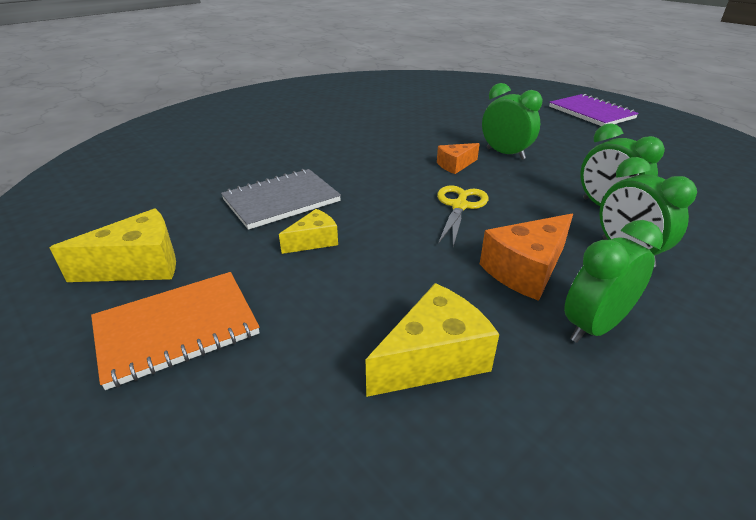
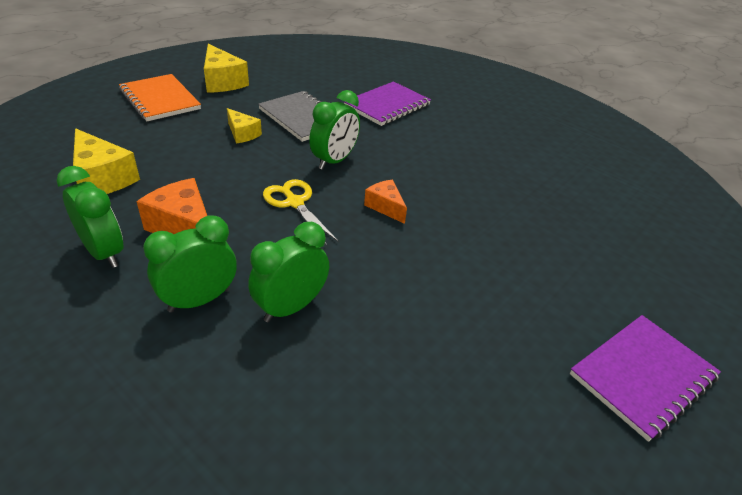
camera: 80 degrees right, 5 degrees up
yellow scissors [437,185,488,247] -> yellow scissors turned 135 degrees counterclockwise [263,179,339,245]
green clock [482,83,542,160] -> green clock moved to [309,90,360,170]
none -> purple notebook [343,81,431,126]

